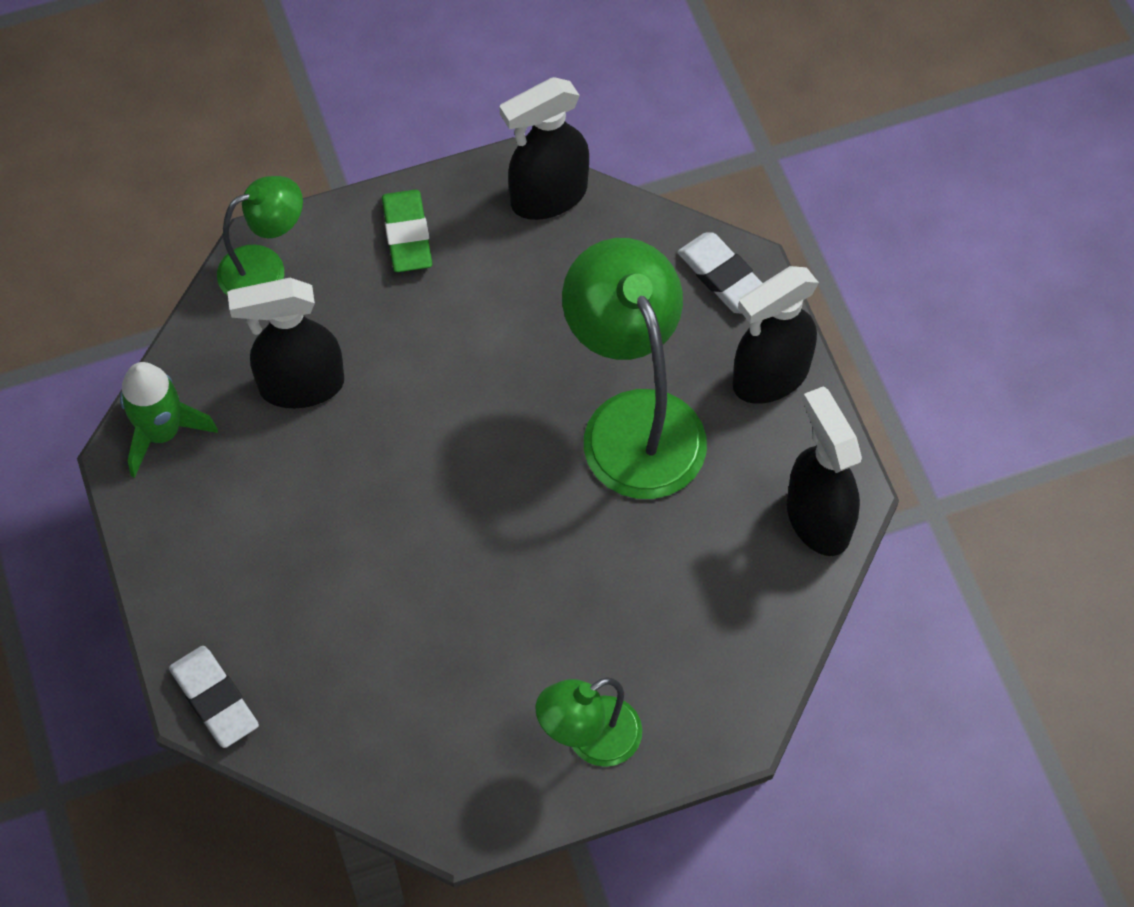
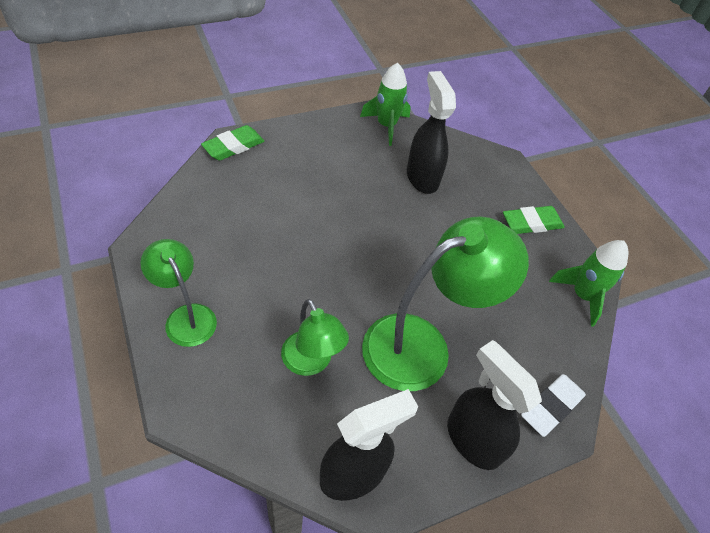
camera: 80 degrees right, 10 degrees down
white eraser [169,646,259,748] -> green eraser [201,125,264,160]
green lamp [217,176,303,296] -> green lamp moved to [281,299,349,376]
black spray bottle [499,77,589,220] -> green rocket [549,240,628,326]

